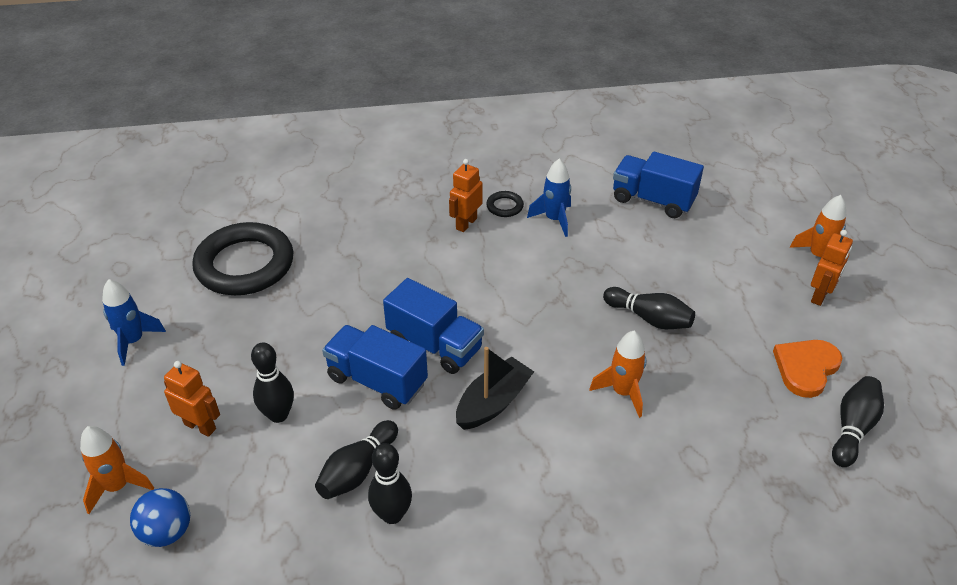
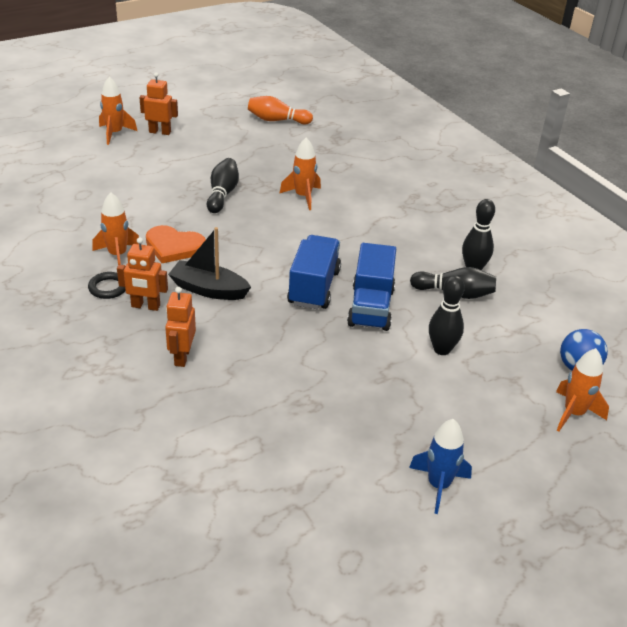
camera: 115 degrees left, 5 degrees down
orange robot [164,361,220,437] -> orange robot moved to [165,287,196,367]
black ring [192,222,294,295] -> none
black boat [456,347,534,430] -> black boat moved to [168,227,251,300]
blue rocket [527,159,571,237] -> orange rocket [92,192,139,265]
blue truck [613,152,704,218] -> none
orange heart [773,340,843,398] -> orange heart moved to [146,225,206,263]
black bowling pin [832,376,884,467] -> orange bowling pin [248,96,313,125]

